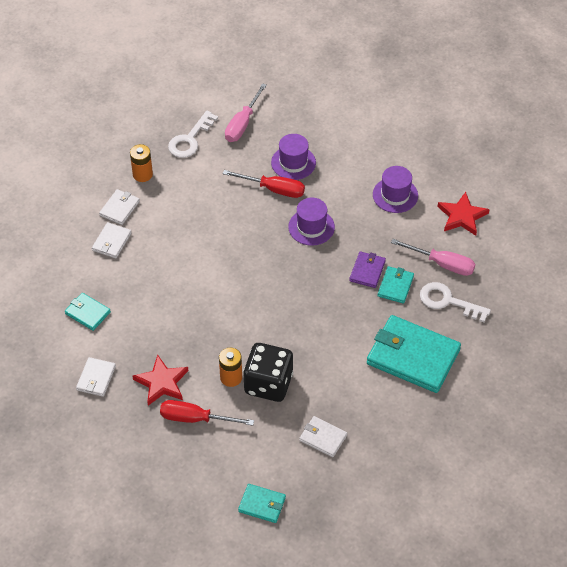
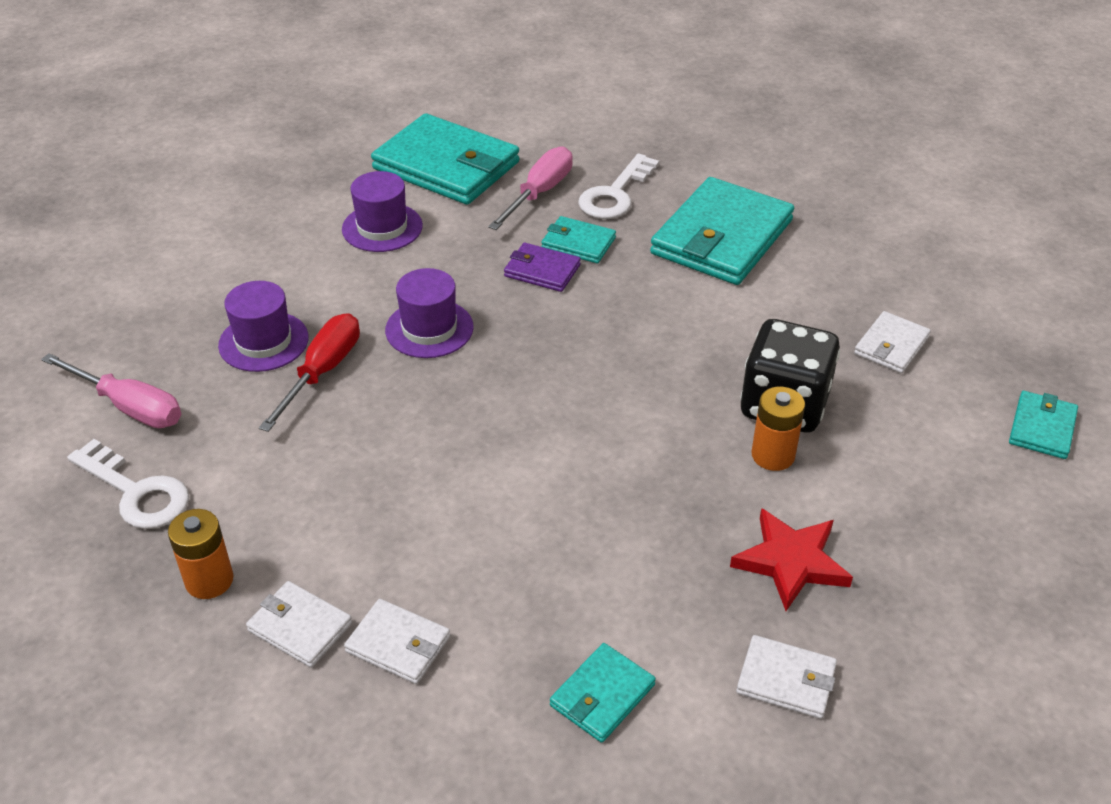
camera: 85 degrees left, 10 degrees down
red screwdriver [160,400,254,426] -> none
red star [437,192,490,236] -> turquoise wallet [371,113,520,205]

